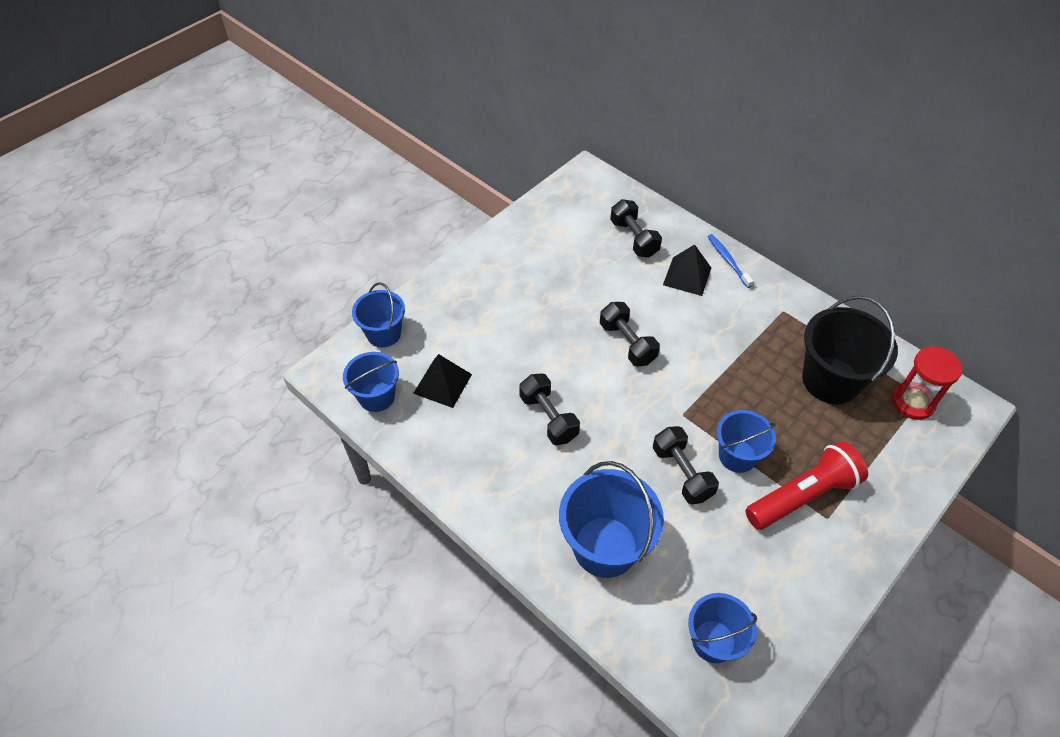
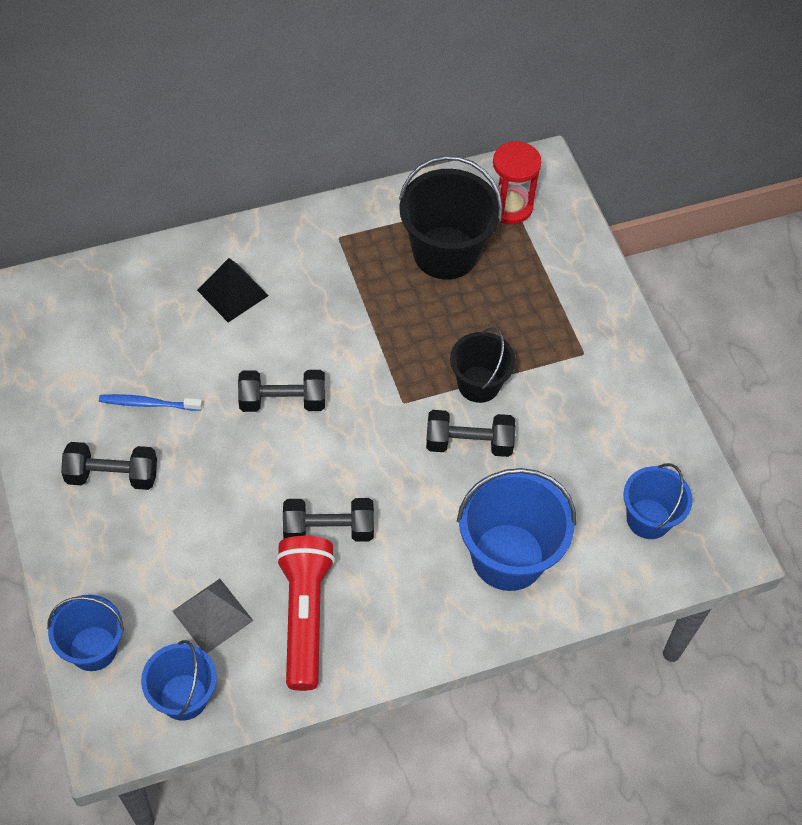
camera: 65 degrees left, 5 degrees up
black pyramid [413,354,472,408] -> grey pyramid [172,579,253,653]
black dumbbell [610,199,662,257] -> black dumbbell moved to [61,442,157,490]
blue toothbrush [707,234,754,288] -> blue toothbrush moved to [99,394,202,411]
blue bucket [717,410,776,473] -> black bucket [450,327,516,403]
red flashlight [745,441,868,530] -> red flashlight moved to [276,536,335,691]

